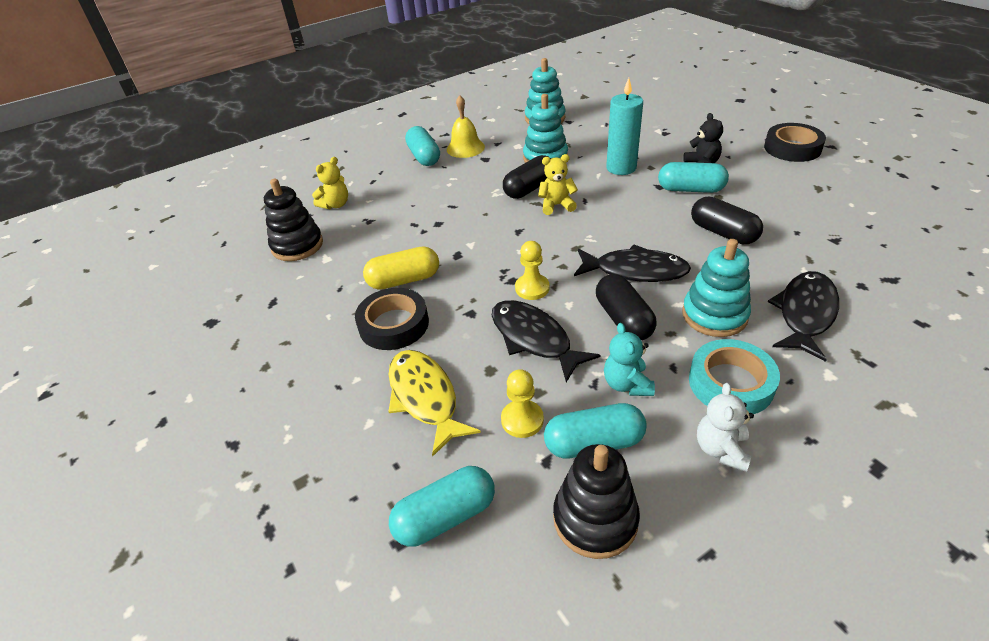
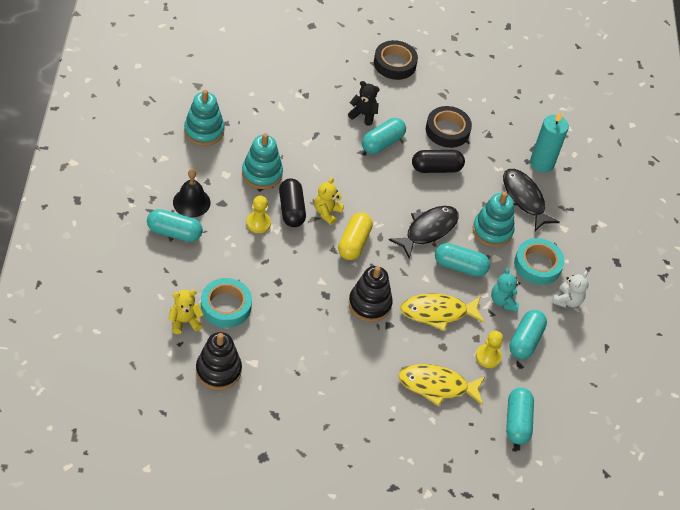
camera: 65 degrees left, 10 degrees up
yellow teddy bear [312,157,348,209] -> yellow teddy bear turned 90 degrees counterclockwise [168,290,204,334]
black tape [355,288,429,350] -> black tape moved to [426,106,472,148]
yellow capsule [363,246,439,290] -> yellow capsule moved to [338,212,373,260]
yellow bell [447,95,485,158] -> black bell [173,169,211,217]
black fish [492,300,600,383] -> yellow fish [400,293,485,331]
yellow pawn [515,241,550,300] -> yellow pawn moved to [246,196,271,233]
black stacking toy [553,444,640,559] -> black stacking toy moved to [349,266,393,322]
black capsule [596,274,657,340] -> turquoise capsule [435,243,490,277]
turquoise teddy bear [604,323,655,396] -> turquoise teddy bear turned 60 degrees clockwise [491,268,520,312]
turquoise candle [606,78,643,175] -> turquoise candle moved to [530,112,569,172]
white teddy bear [697,383,754,472] -> white teddy bear turned 105 degrees counterclockwise [552,271,588,308]
none -> turquoise tape [201,278,252,328]

